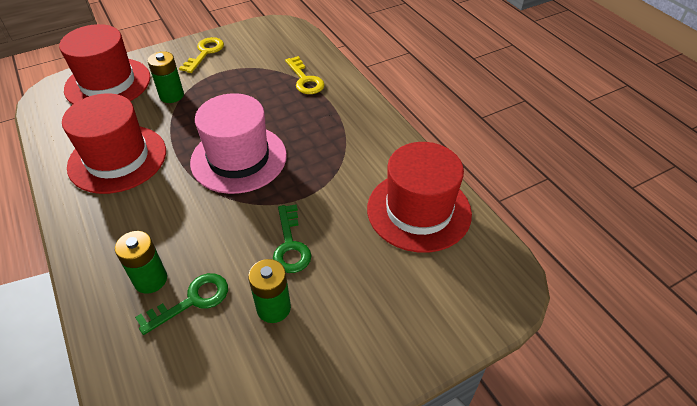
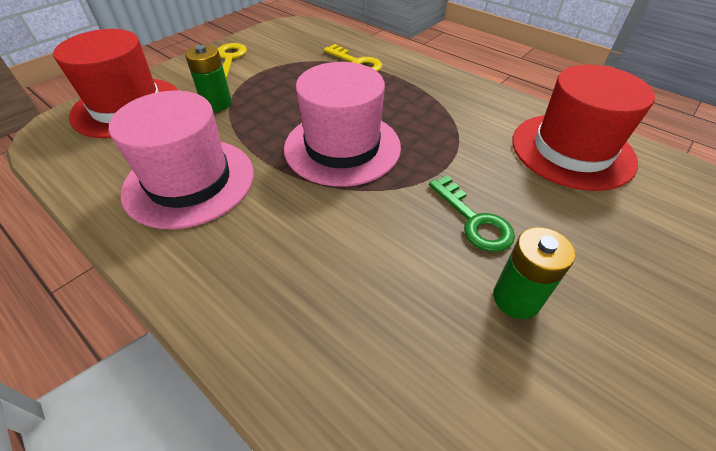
camera: 20 degrees left, 0 degrees up
red hat [62,93,166,194] -> pink hat [109,91,254,229]
green battery [115,231,167,294] -> none
green key [135,273,228,335] -> none

